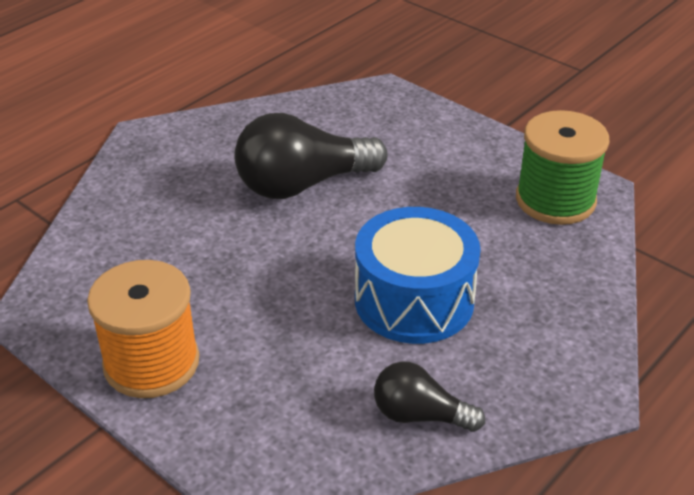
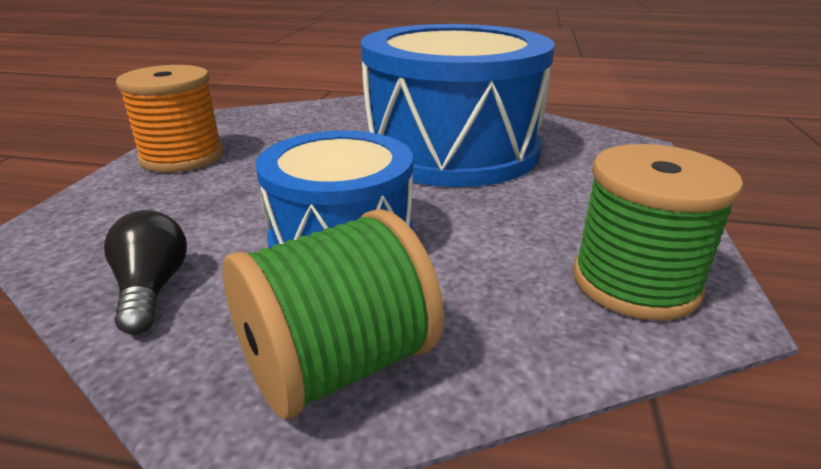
camera: 60 degrees right, 10 degrees down
black light bulb [234,113,388,199] -> blue drum [361,24,555,187]
none -> green spool [223,209,444,419]

